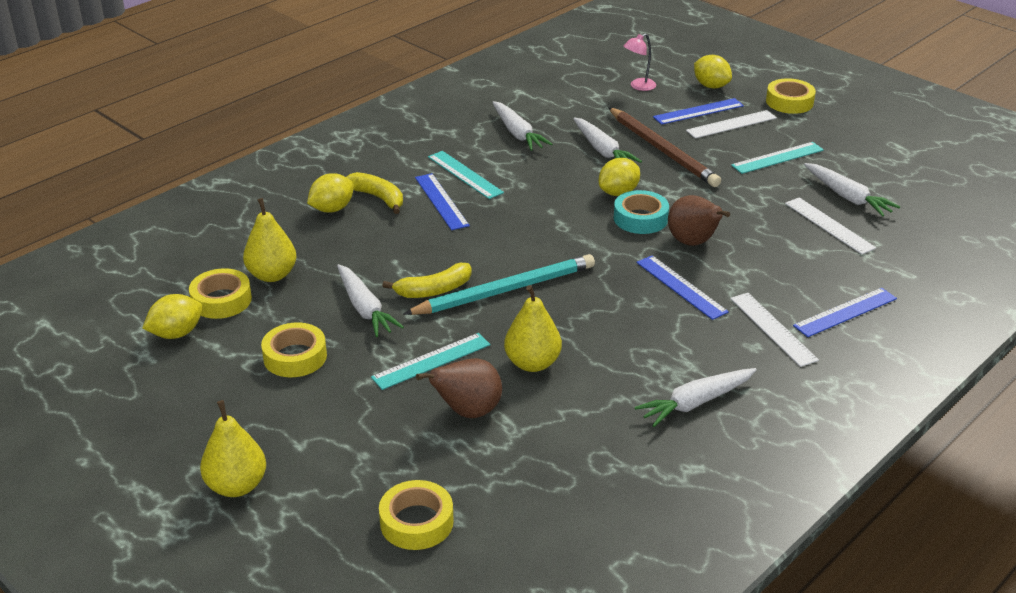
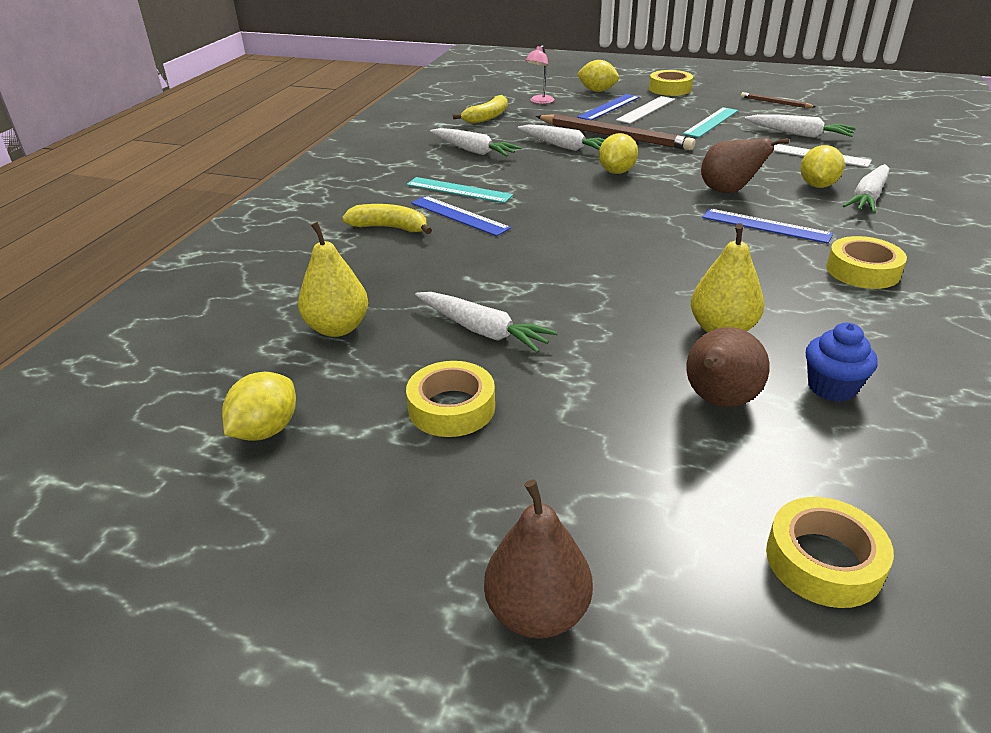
camera: 25 degrees left, 0 degrees up
yellow tape [189,268,252,319] -> yellow tape moved to [826,236,907,289]
yellow pear [200,400,266,497] -> brown pear [484,479,593,639]
yellow lemon [307,173,354,212] -> yellow lemon moved to [800,145,845,188]
turquoise ruler [371,333,490,390] -> none
yellow banana [382,263,472,298] -> yellow banana moved to [453,95,508,124]
turquoise pencil [404,254,595,315] -> none
turquoise tape [614,190,669,234] -> none
white carrot [634,368,756,427] -> white carrot moved to [843,164,889,213]
white ruler [730,293,819,367] -> none
blue ruler [793,288,897,337] -> none
none -> brown pencil [741,92,816,108]
none -> blue cupcake [806,323,878,402]

